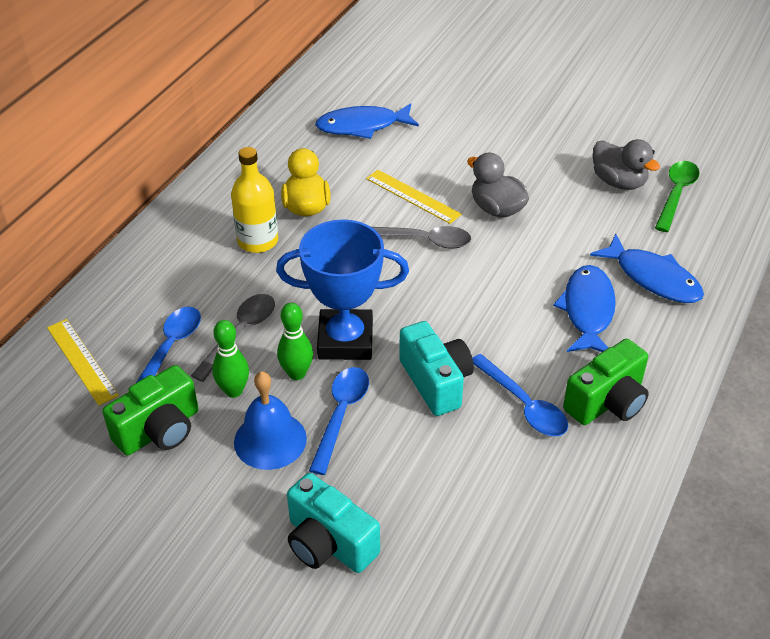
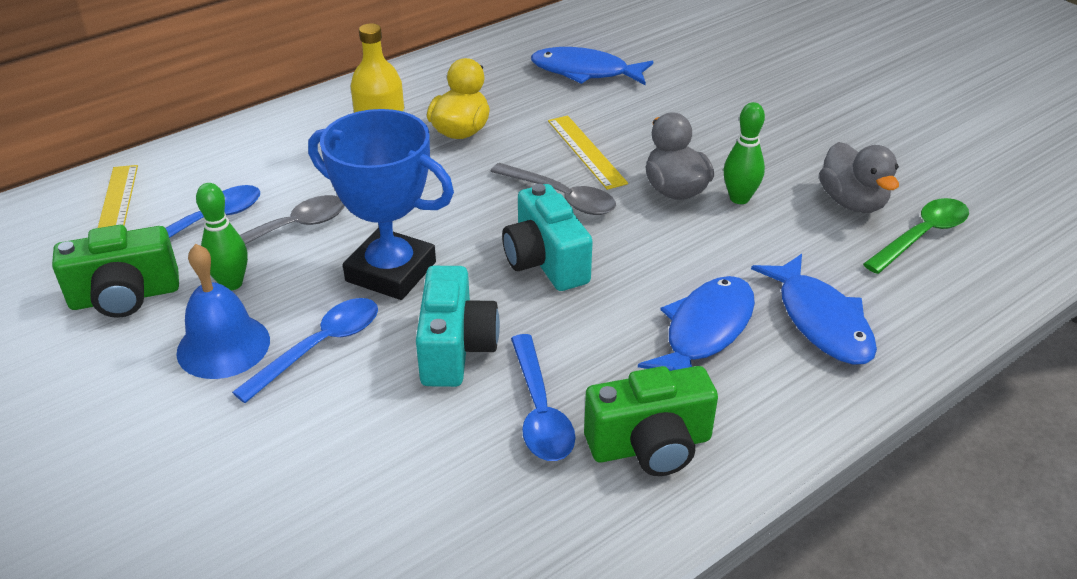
camera: 25 degrees right, 5 degrees down
green bowling pin [277,303,313,380] -> green bowling pin moved to [724,102,765,204]
turquoise camera [287,473,380,573] -> turquoise camera moved to [502,184,593,291]

